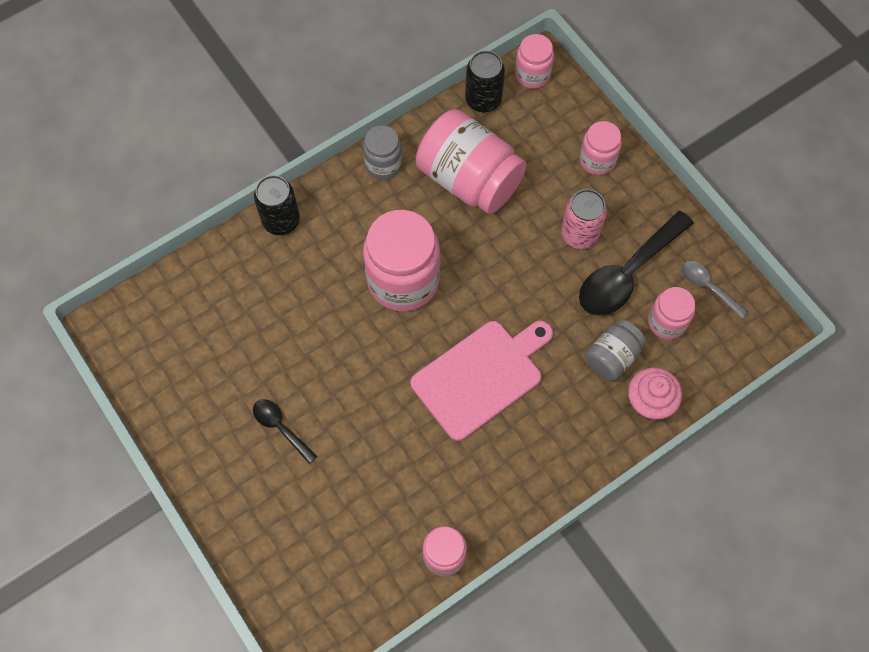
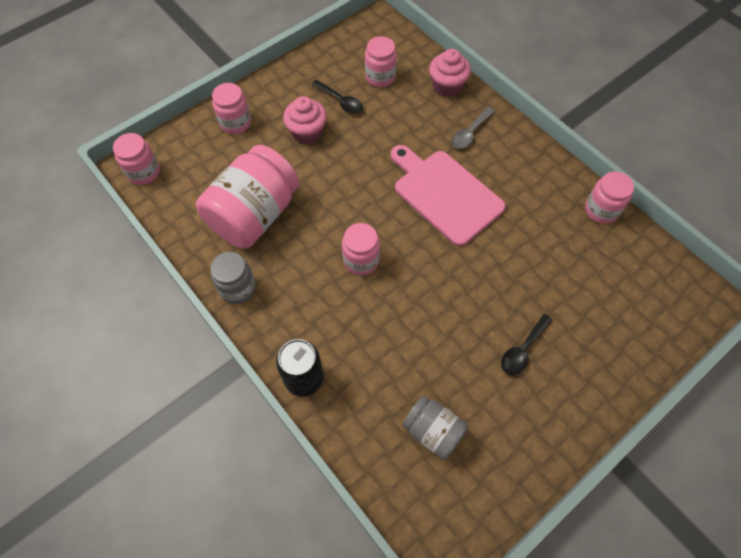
camera: 95 degrees left, 5 degrees down
pink jar [363,210,440,311] -> pink jar [342,223,380,275], size x0.53
black can [465,51,505,112] -> none
pink can [561,189,607,249] -> pink cupcake [283,96,327,144]
black spoon [579,211,693,316] -> black spoon [311,80,363,114], size x0.52
grey jar [586,320,646,381] -> grey jar moved to [402,396,468,460]
grey spoon [681,261,748,319] -> grey spoon moved to [451,107,495,149]

